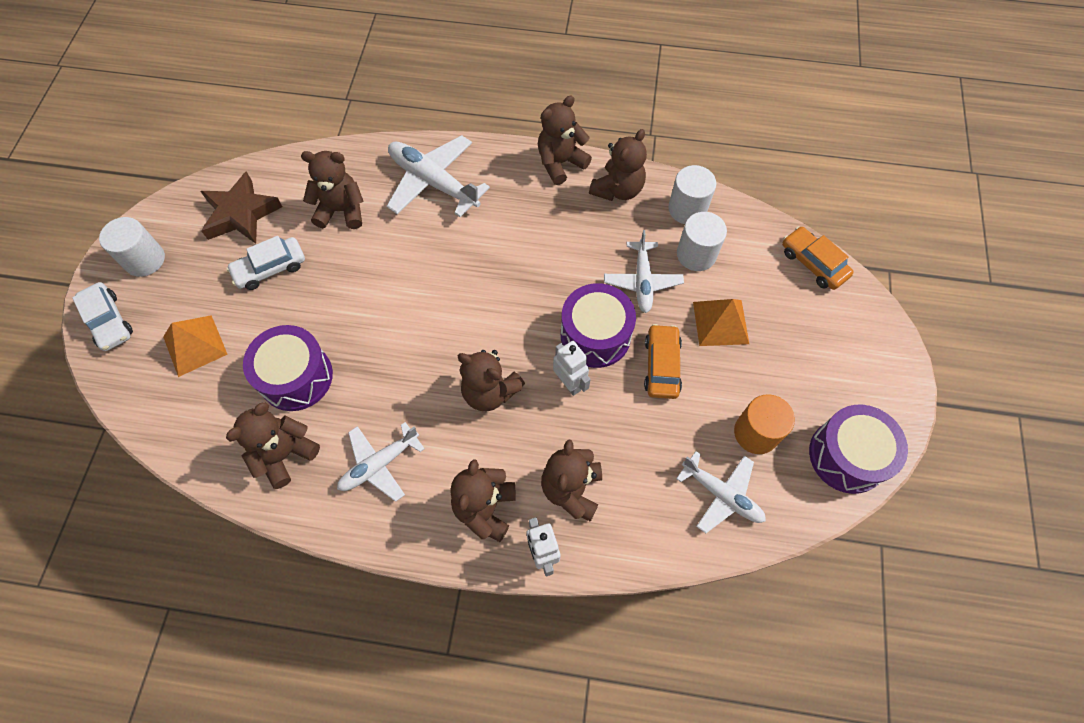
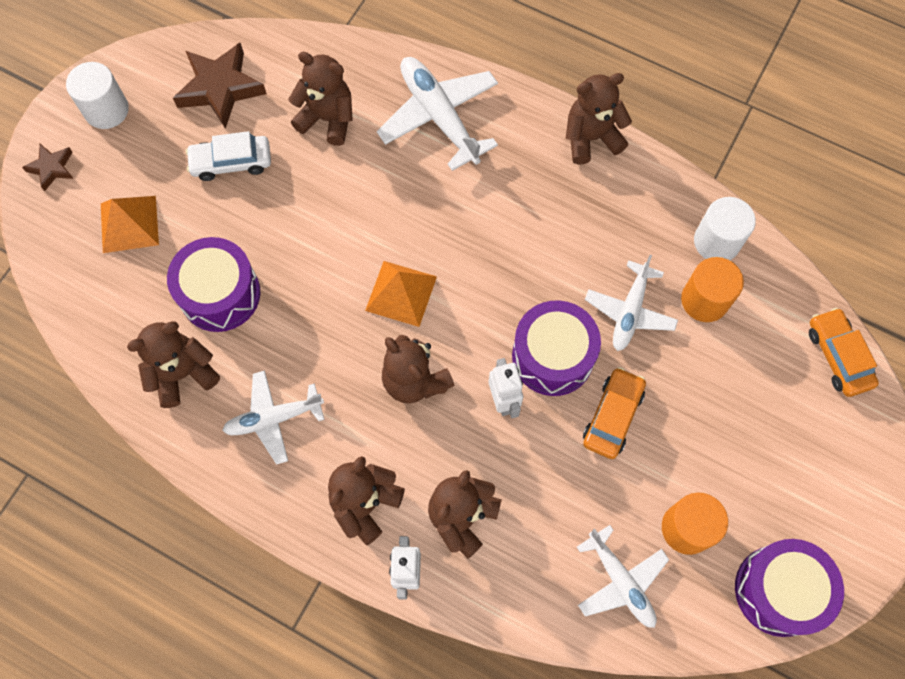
camera: 20 degrees right, 5 degrees up
white car [72,282,133,351] -> brown star [22,144,74,191]
brown teddy bear [589,129,647,201] -> none
white cylinder [677,212,727,271] -> orange cylinder [681,257,744,322]
orange pyramid [693,299,749,346] -> orange pyramid moved to [365,261,437,327]

